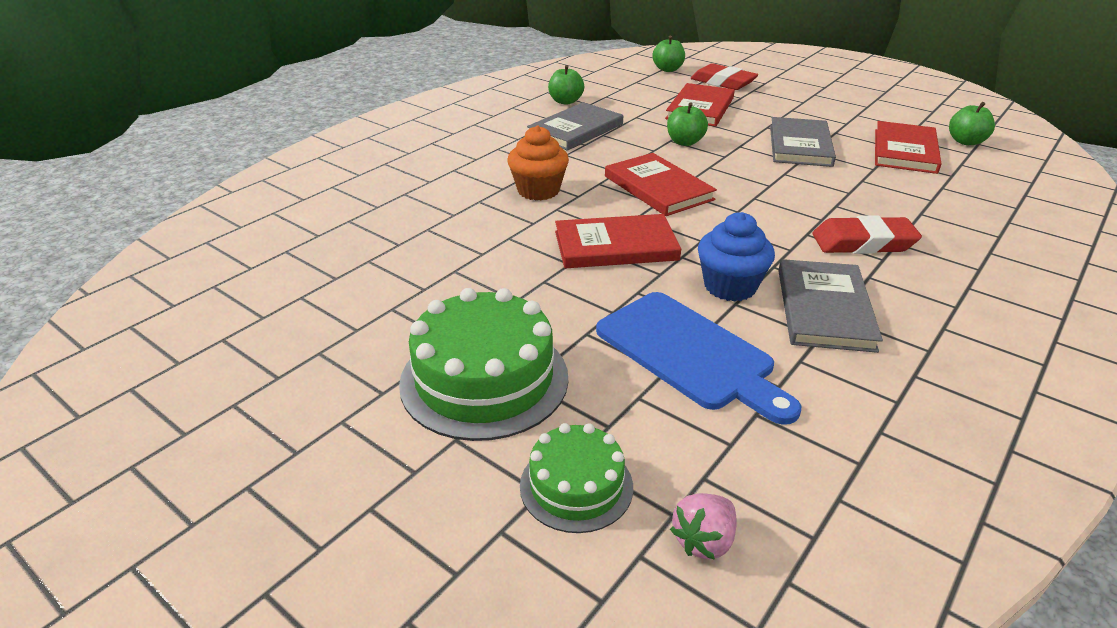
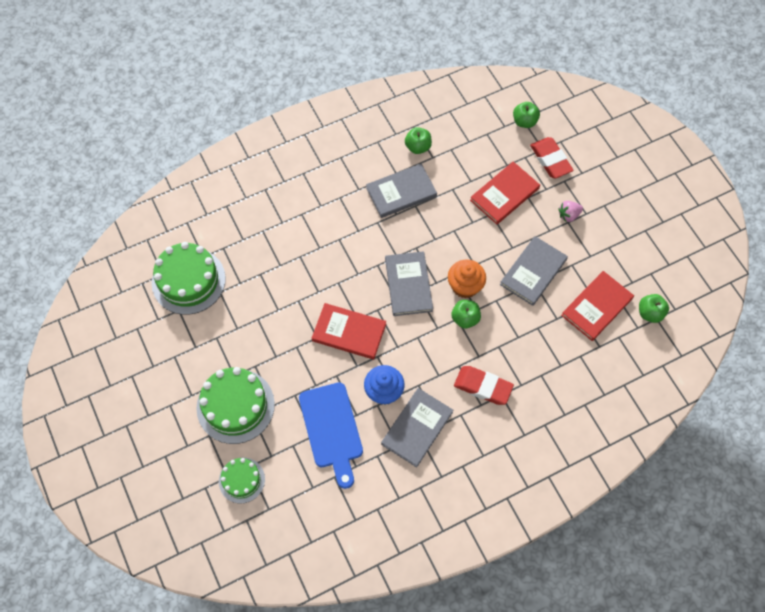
camera: 25 degrees right, 30 degrees up
orange cupcake [507,125,569,201] -> orange cupcake moved to [448,260,486,298]
red book [605,153,717,216] -> grey book [385,251,433,316]
green apple [667,102,708,146] -> green apple moved to [451,300,481,329]
pink strawberry [670,493,737,560] -> pink strawberry moved to [558,201,583,222]
none -> green cake [152,242,226,315]

